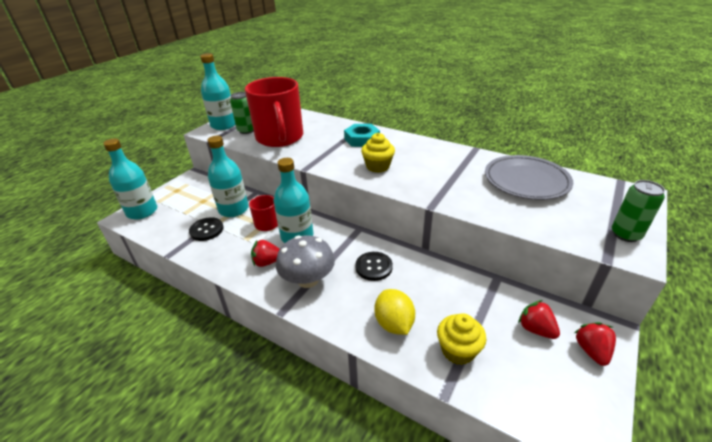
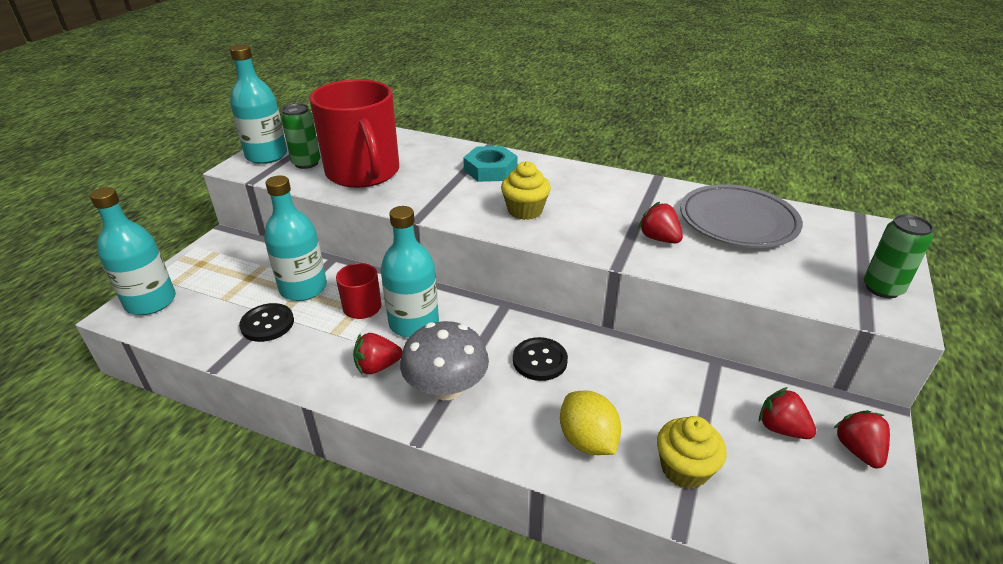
camera: 10 degrees left, 0 degrees up
none -> red strawberry [638,202,683,243]

